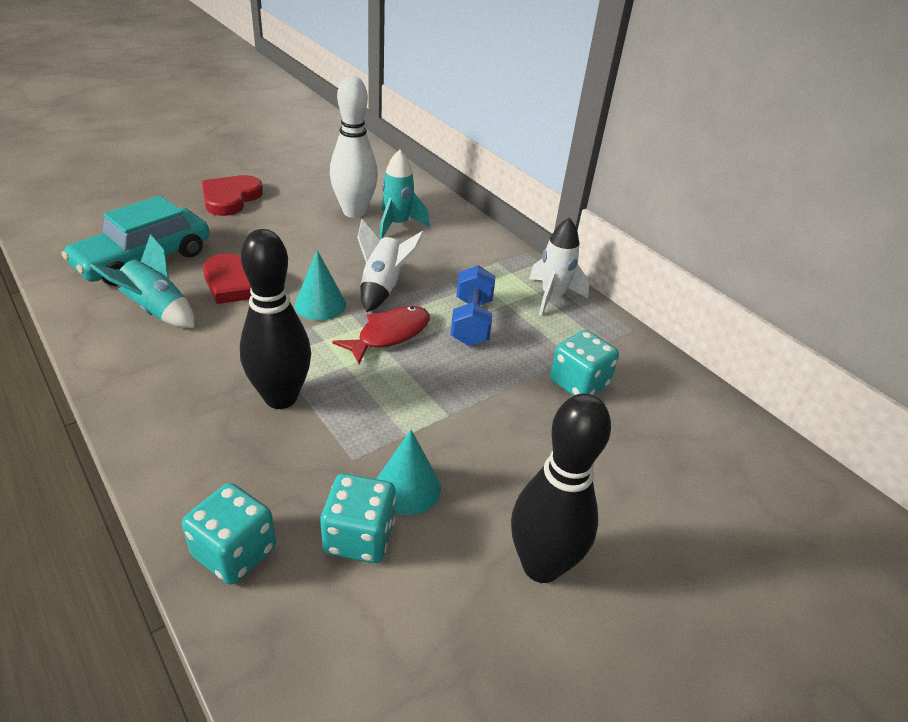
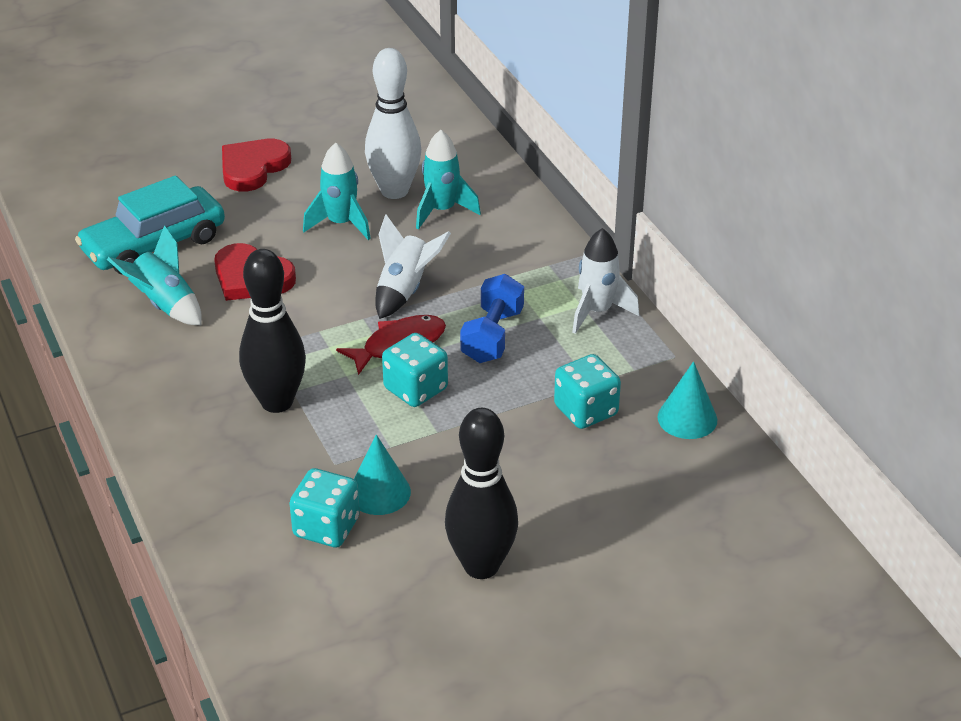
camera: 15 degrees right, 0 degrees up
turquoise dice [182,483,276,585] -> turquoise dice moved to [382,333,448,407]
turquoise cone [294,250,346,320] -> turquoise cone moved to [658,361,717,439]
none -> turquoise rocket [303,143,371,240]

